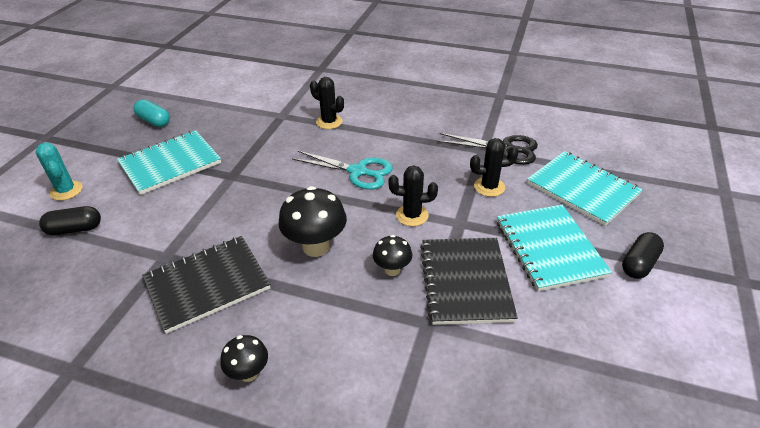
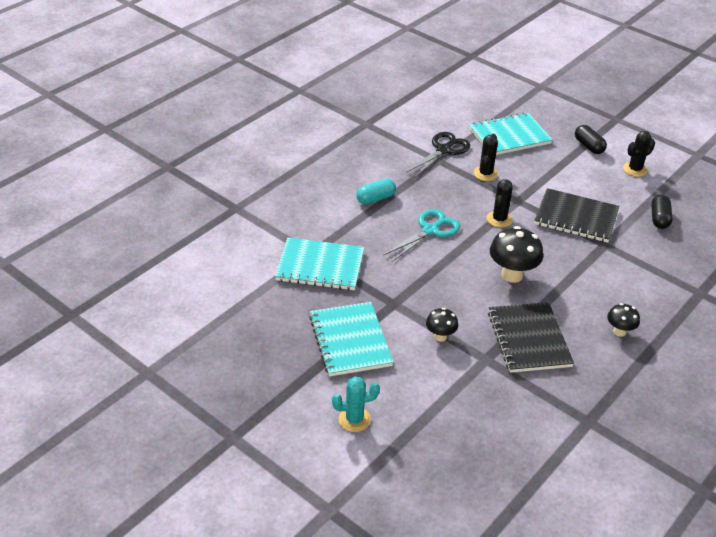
camera: 70 degrees left, 0 degrees up
black capsule [39,206,101,235] -> black capsule moved to [651,195,672,229]
turquoise capsule [133,99,170,127] -> turquoise capsule moved to [356,179,396,205]
black cactus [310,77,344,129] -> black cactus moved to [623,131,655,177]
black mushroom [373,235,412,276] -> black mushroom moved to [426,308,458,342]
turquoise notebook [497,205,612,291] -> turquoise notebook moved to [275,238,364,291]

